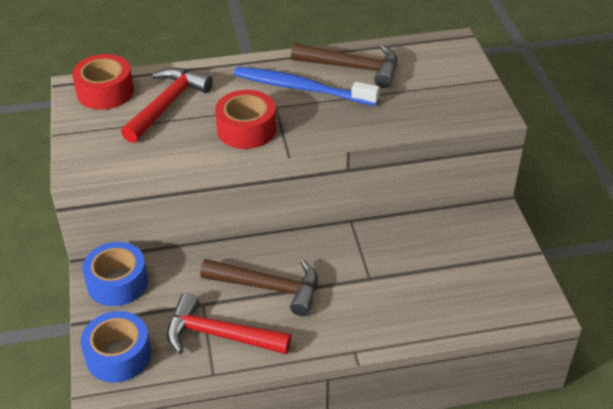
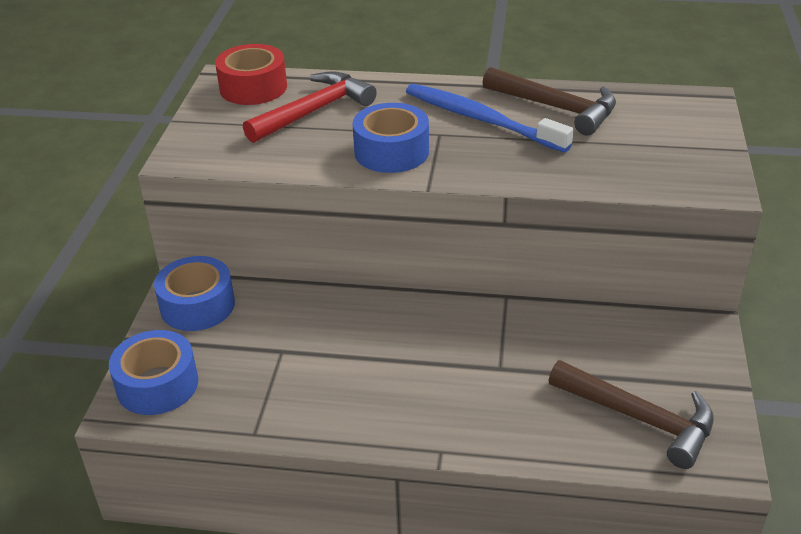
camera: 20 degrees right, 5 degrees down
red hammer [167,293,291,354] -> none
brown hammer [200,259,318,316] -> brown hammer moved to [549,360,714,469]
red tape [215,90,276,149] -> blue tape [353,103,429,173]

